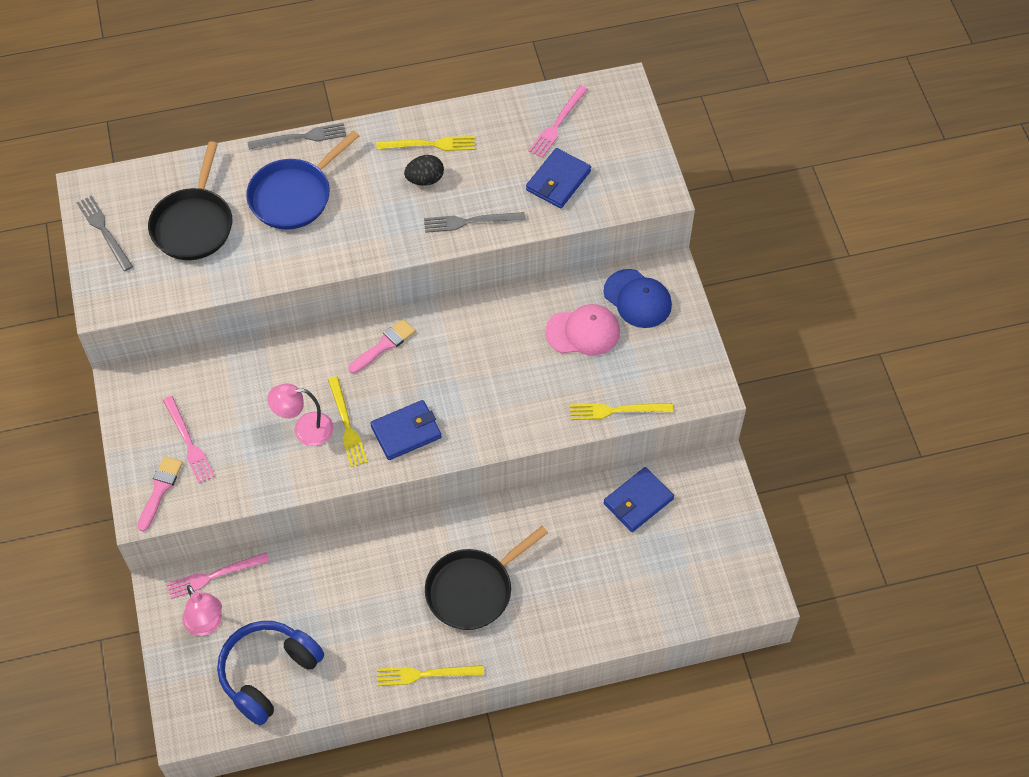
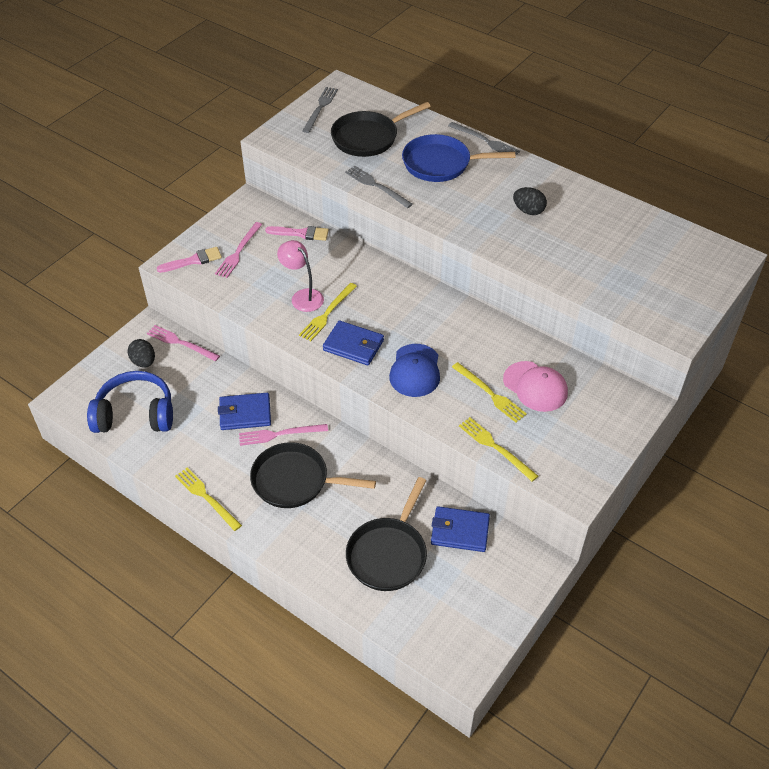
camera: 50 degrees right, 10 degrees down
pink lamp [182,585,222,636] -> black egg [128,339,155,367]
pink brush [349,319,415,373] -> pink brush moved to [265,226,329,241]
yellow fork [376,136,475,151] -> yellow fork moved to [452,362,527,423]
grey fork [424,212,525,233] -> grey fork moved to [345,166,413,208]
blue wallet [526,148,591,208] -> blue wallet moved to [218,393,271,430]
pink fork [528,85,588,158] -> pink fork moved to [239,424,328,446]
blue cap [604,269,672,328] -> blue cap moved to [389,344,440,397]
none -> black pan [346,477,427,591]

